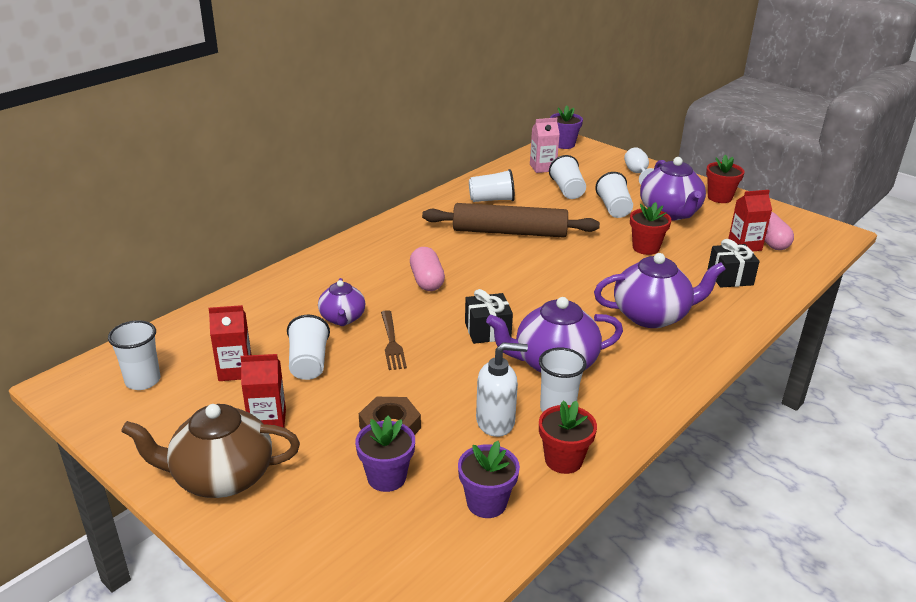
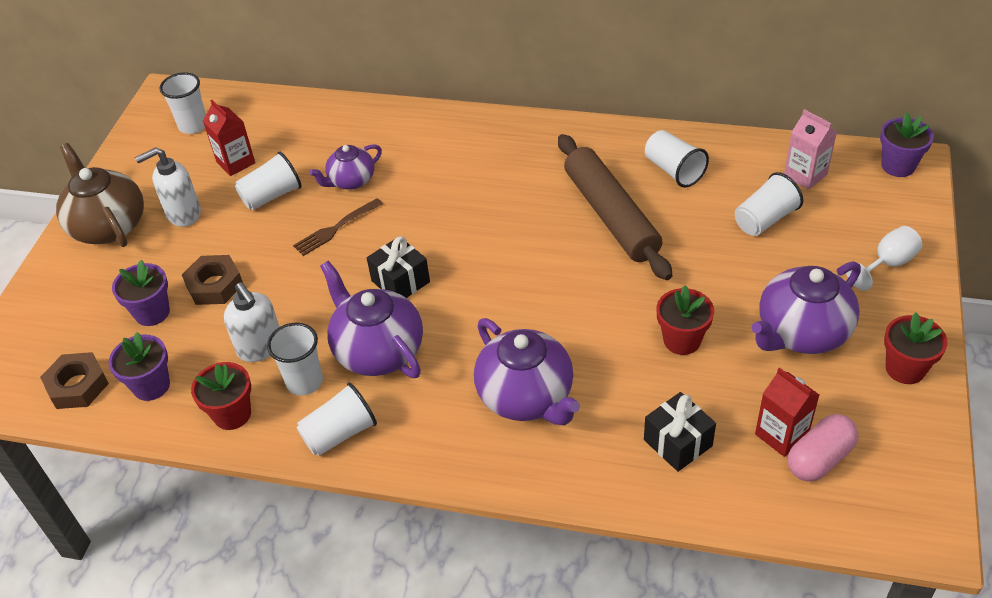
camera: 65 degrees right, 15 degrees up
red carton [240,354,286,428] -> white soap dispenser [135,147,201,227]
pink capsule [410,247,445,291] -> none
white cup [595,172,633,218] -> white cup moved to [296,382,377,456]
none -> brown nut [40,352,109,409]

